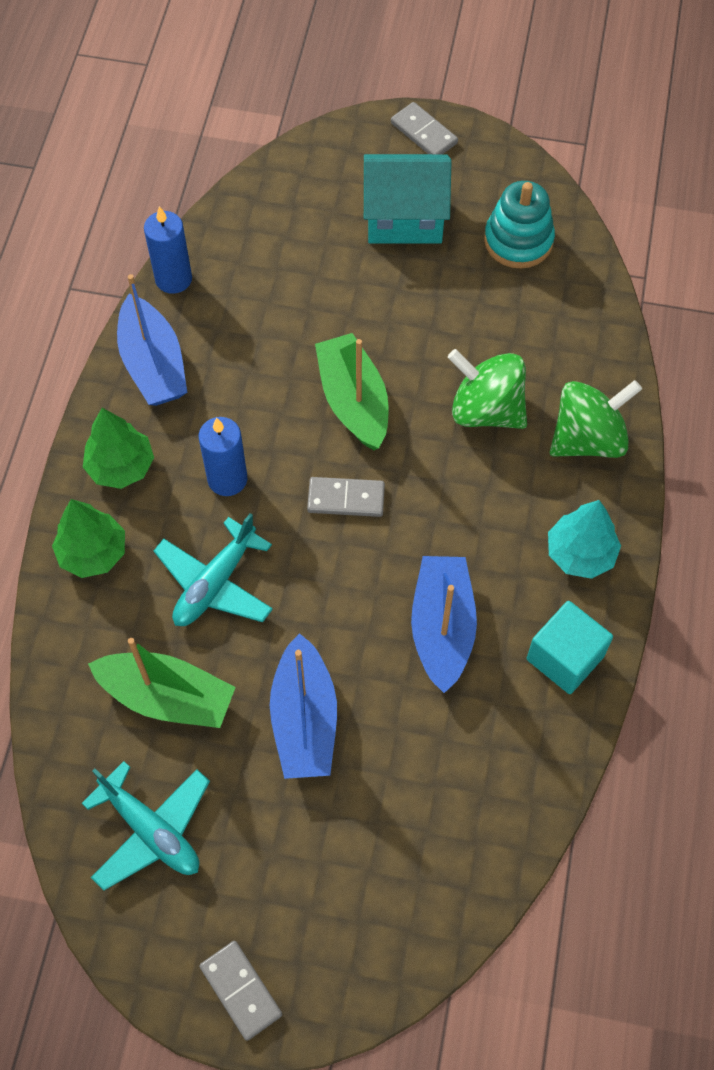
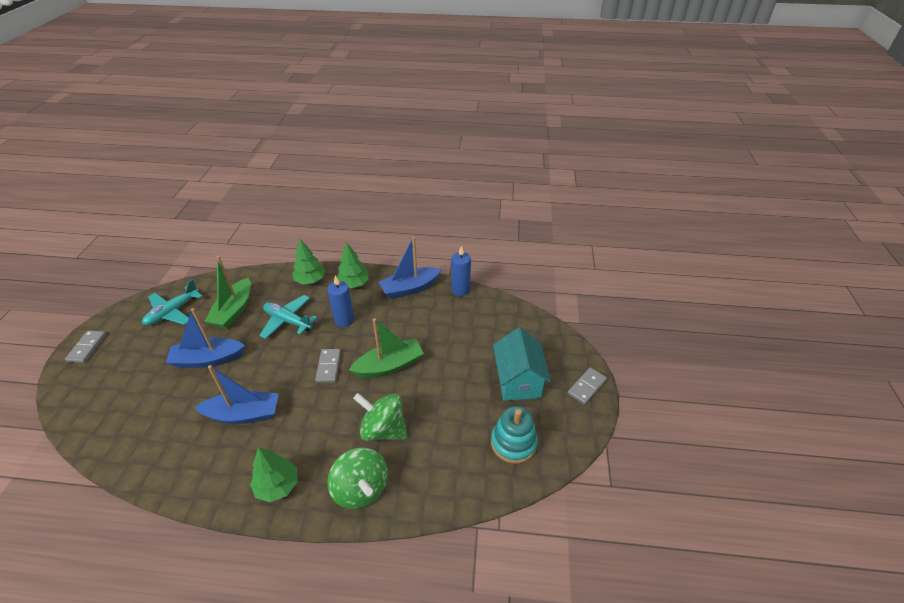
camera: 85 degrees right, 20 degrees down
grey domino [199,941,282,1041] -> grey domino turned 45 degrees counterclockwise [65,330,106,363]
green spinning top [448,349,527,429] -> green spinning top turned 90 degrees counterclockwise [353,393,408,441]
turquoise cube [527,601,613,694] -> none
turquoise tree [548,500,621,579] -> green tree [250,447,298,502]

